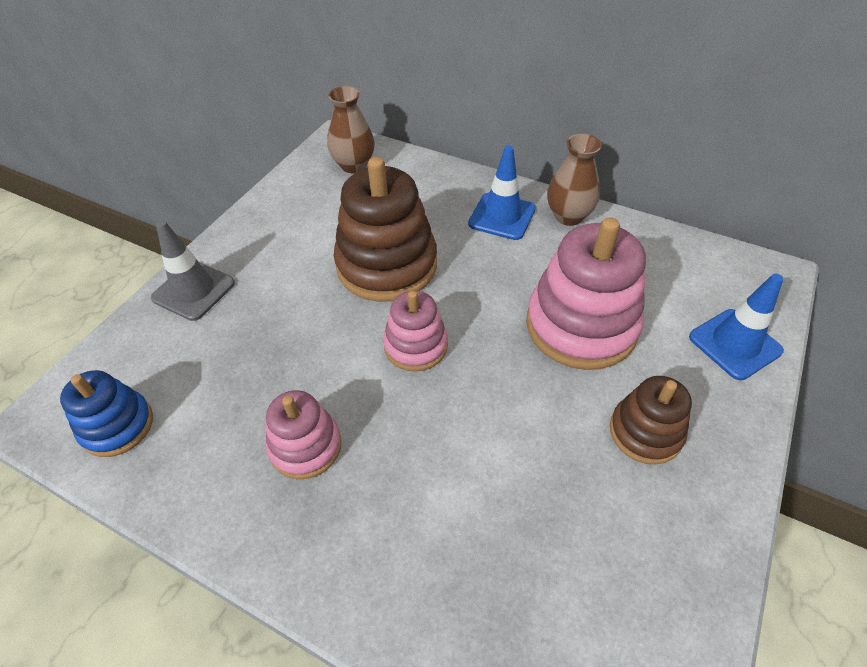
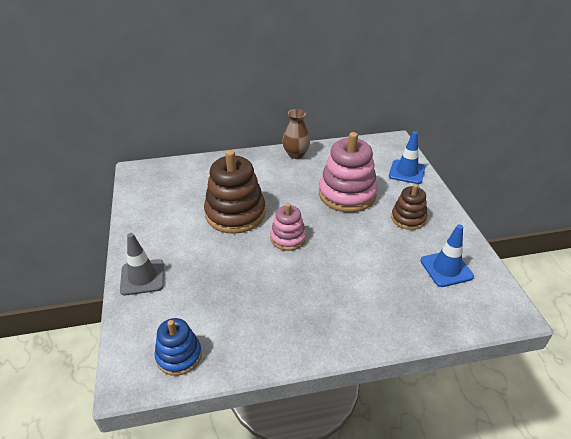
camera: 40 degrees left, 10 degrees down
pink stacking toy [266,390,341,479] -> none
brown vase [327,86,375,173] -> none
blue traffic cone [468,145,536,240] -> blue traffic cone moved to [421,224,474,287]

